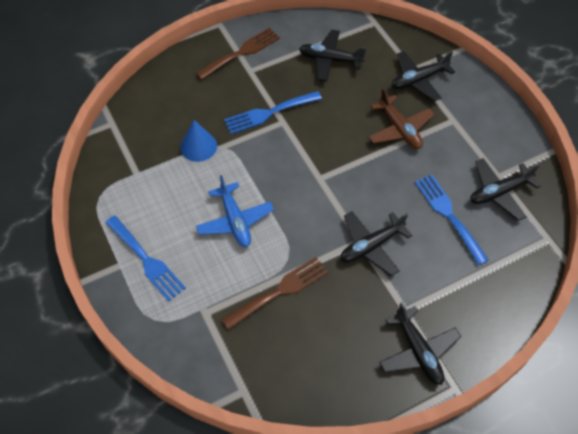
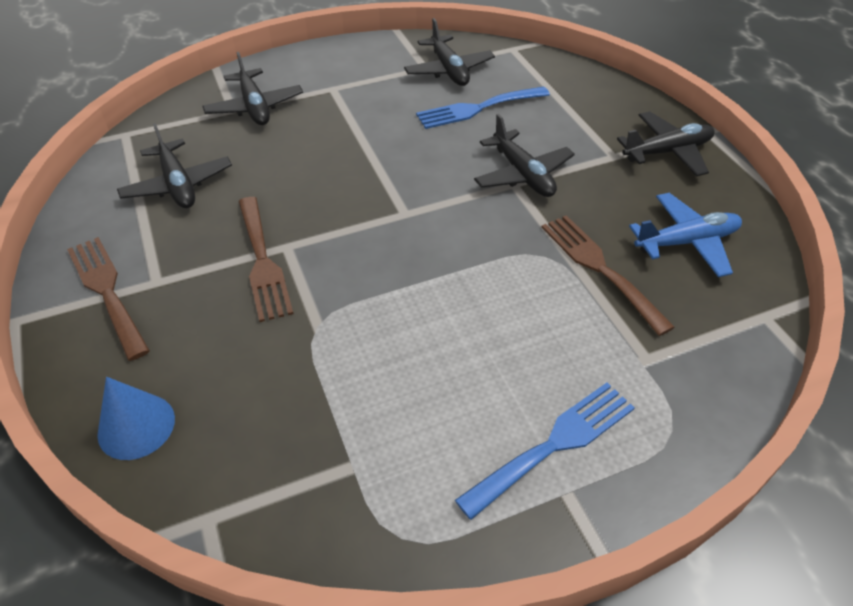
camera: 85 degrees left, 10 degrees down
blue cone [180,120,217,162] -> blue cone moved to [97,377,175,460]
blue plane [196,175,274,247] -> blue plane moved to [629,193,742,277]
blue fork [224,91,322,134] -> brown fork [238,197,293,322]
black plane [299,30,366,81] -> black plane turned 45 degrees counterclockwise [117,123,232,208]
brown plane [369,88,434,149] -> none

